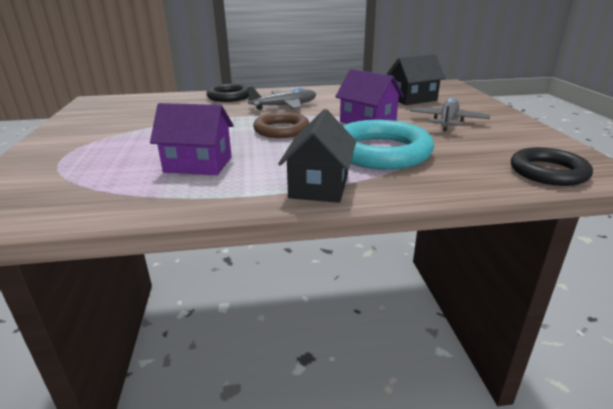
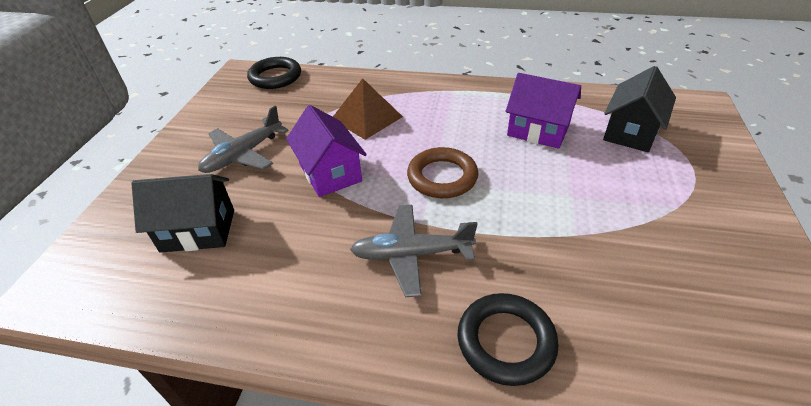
camera: 160 degrees left, 15 degrees up
black house [278,109,356,203] -> black house moved to [603,66,676,152]
turquoise ring [343,120,434,170] -> brown pyramid [333,78,403,140]

